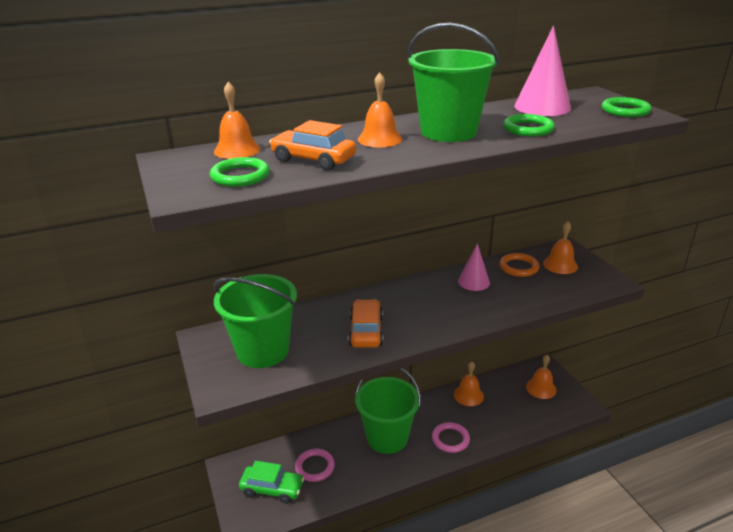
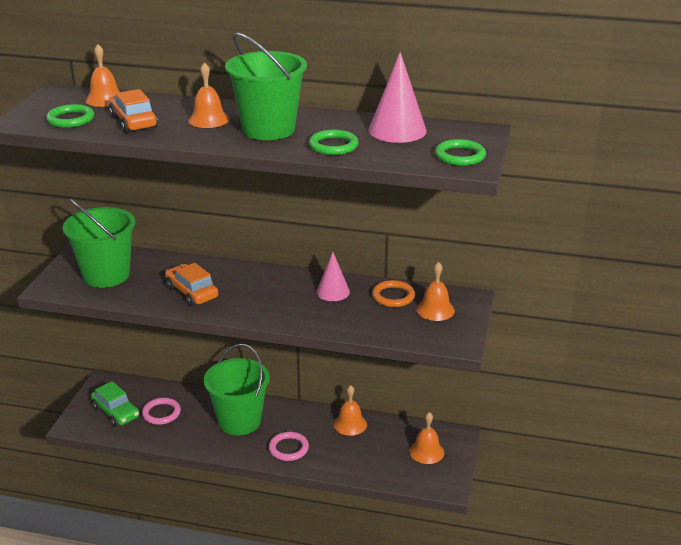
camera: 35 degrees right, 0 degrees up
orange car [348,299,383,348] -> orange car turned 75 degrees counterclockwise [165,263,218,306]

